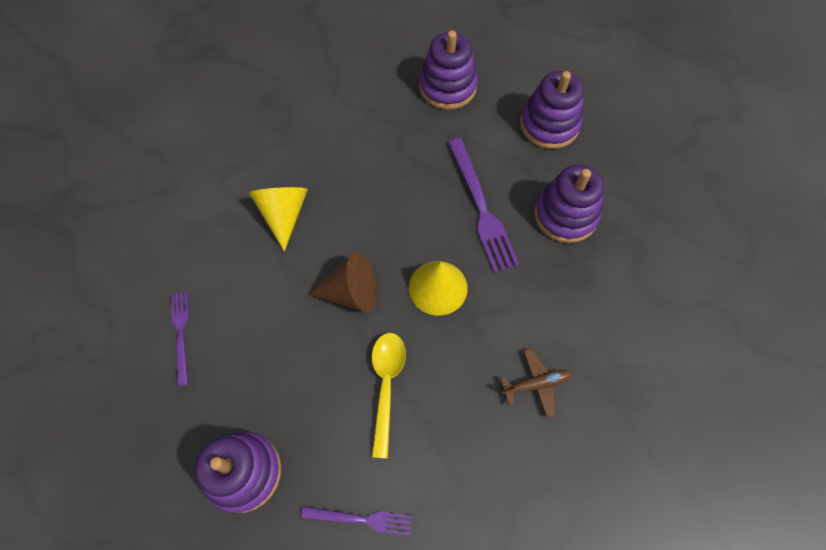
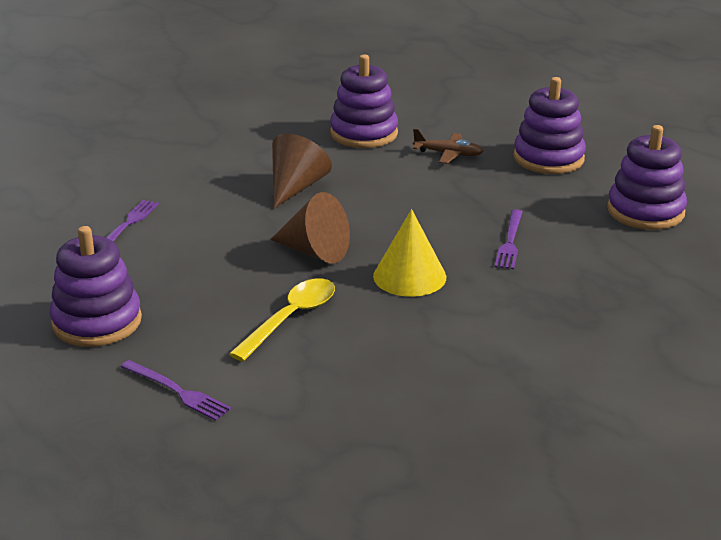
camera: 30 degrees right, 35 degrees down
yellow cone [249,187,308,252] -> brown cone [272,134,332,208]
purple fork [447,138,519,273] -> purple fork [495,209,522,269], size x0.58
brown plane [500,349,572,418] -> brown plane moved to [413,129,483,164]
purple stacking toy [534,164,604,243] -> purple stacking toy moved to [330,55,398,148]

